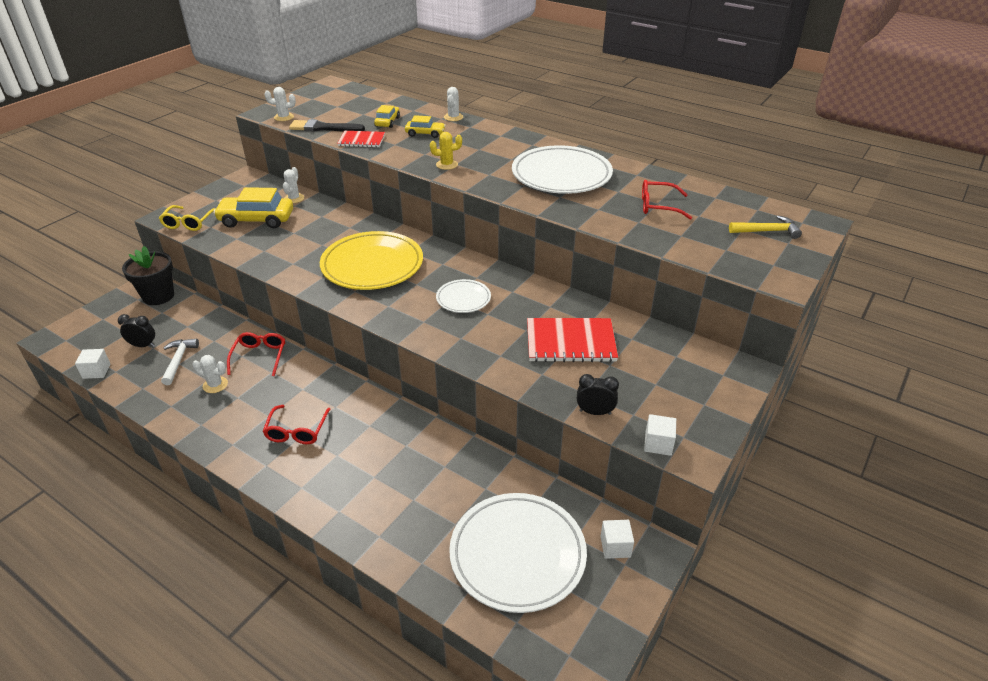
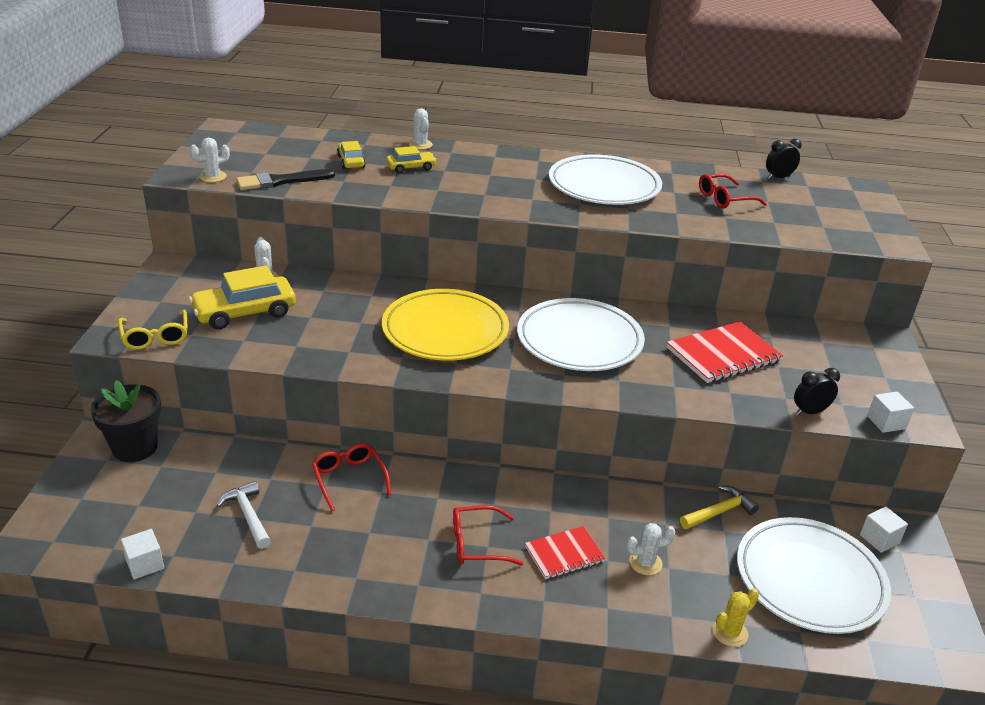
camera: 30 degrees left, 5 degrees down
black clock [118,314,155,347] -> black clock moved to [766,139,802,179]
white cactus [193,355,228,393] -> white cactus moved to [626,523,676,575]
red glasses [263,405,330,444] -> red glasses turned 105 degrees clockwise [453,505,523,565]
red notebook [337,131,385,148] -> red notebook moved to [525,526,606,579]
yellow cactus [430,132,462,170] -> yellow cactus moved to [712,589,759,647]
white plate [436,279,491,313] -> white plate [517,298,645,371], size x1.97
yellow hammer [729,216,802,239] -> yellow hammer moved to [680,485,759,529]

